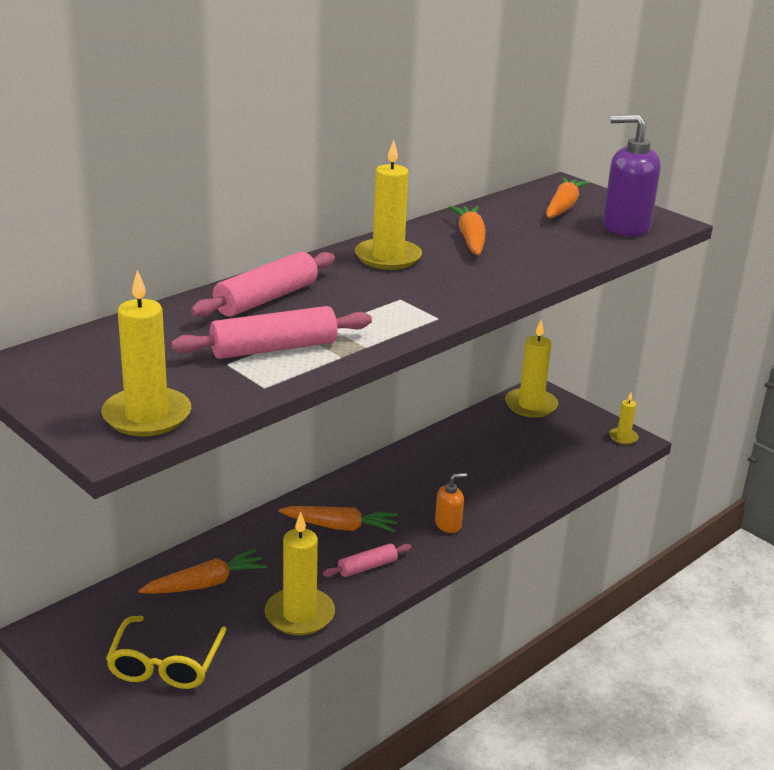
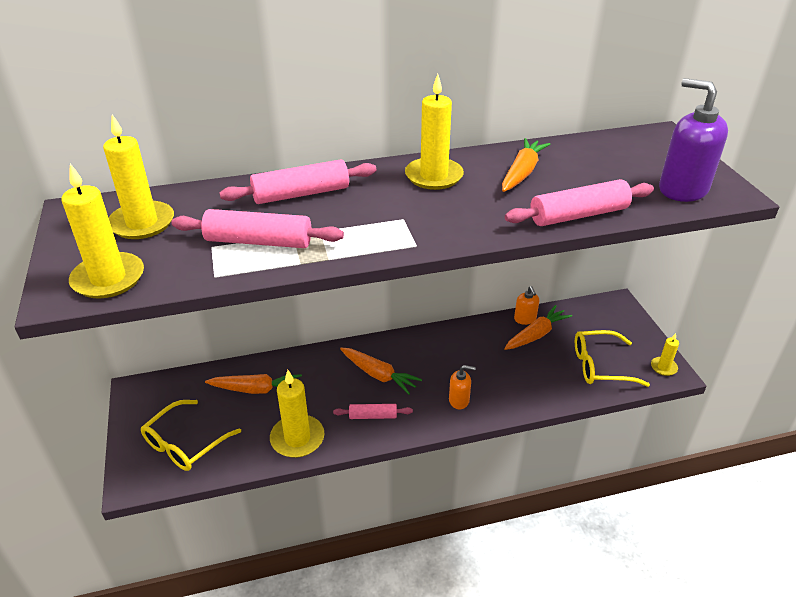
camera: 30 degrees right, 10 degrees up
yellow candle [505,320,558,418] -> yellow candle moved to [103,114,174,239]
orange carrot [546,177,590,218] -> orange carrot moved to [504,305,572,350]
none -> pink rolling pin [505,179,654,226]
none -> orange soap dispenser [514,286,539,325]
none -> yellow glasses [575,330,650,387]

